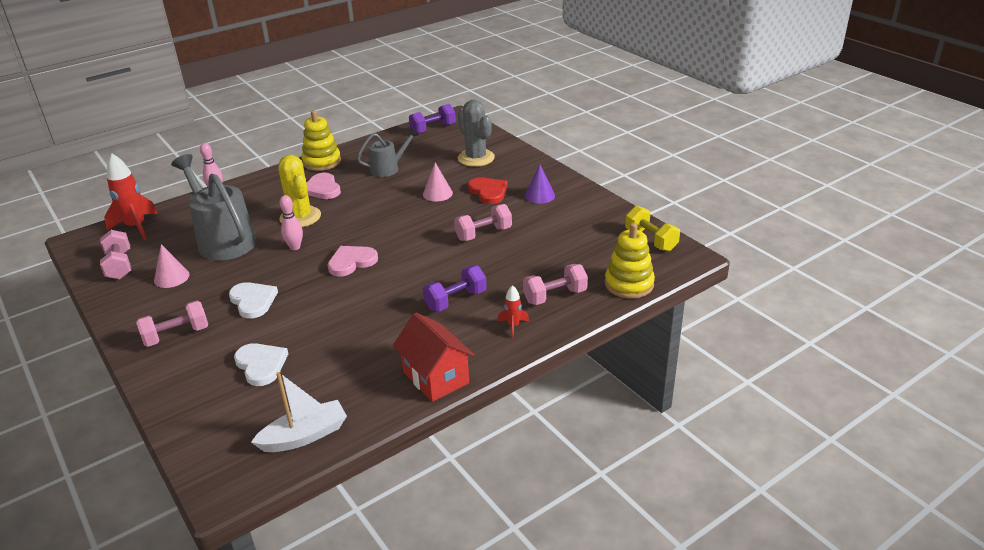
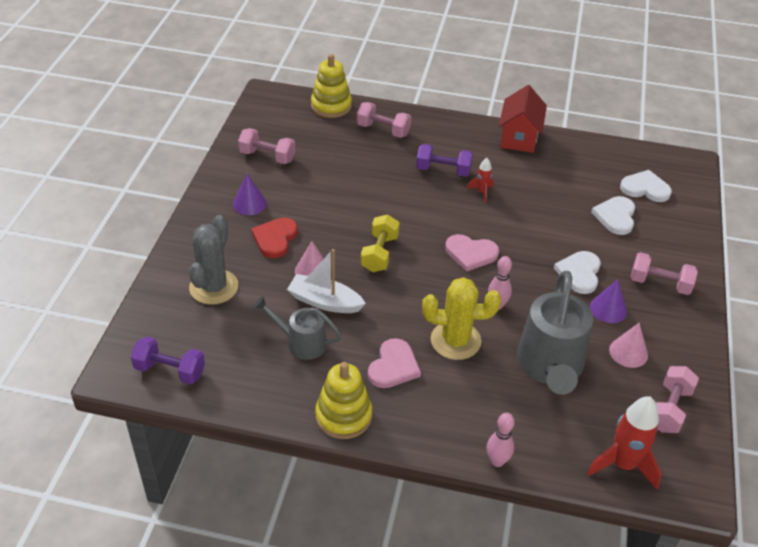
camera: 135 degrees left, 10 degrees up
white boat [251,372,347,452] -> white boat moved to [287,249,366,313]
yellow cactus [278,155,321,227] -> yellow cactus turned 75 degrees clockwise [422,277,501,360]
pink dumbbell [454,204,512,241] -> pink dumbbell moved to [238,128,295,164]
red rocket [498,285,529,338] -> red rocket moved to [467,158,494,203]
yellow dumbbell [625,206,680,251] -> yellow dumbbell moved to [361,214,400,272]
none -> purple cone [590,279,627,323]
none -> white heart [620,170,672,202]

